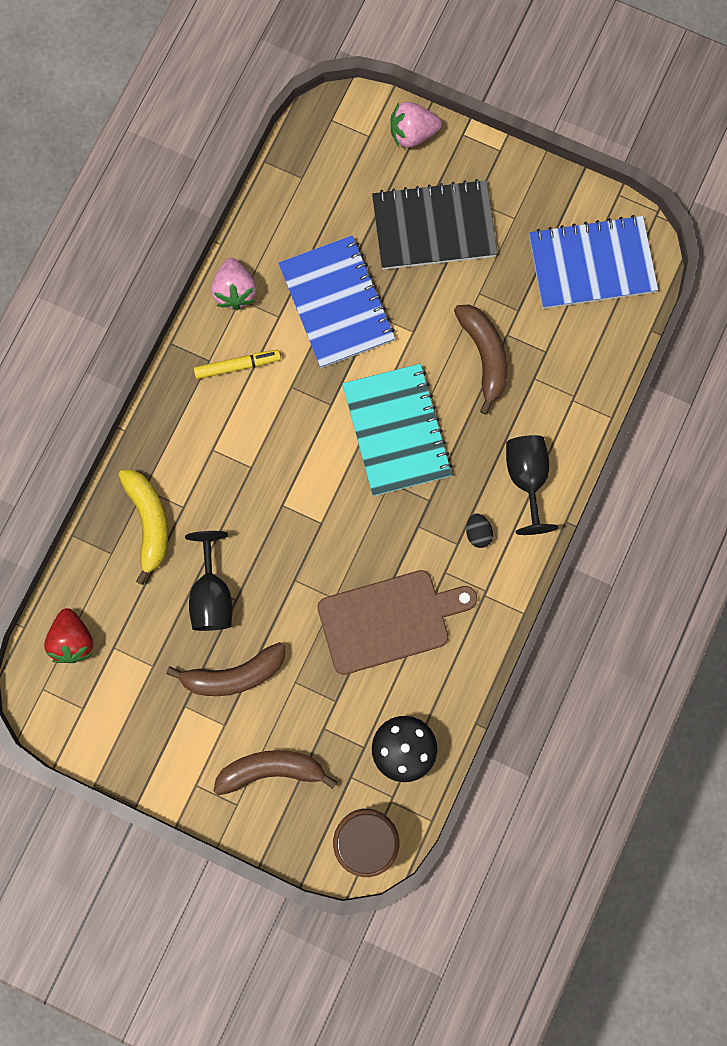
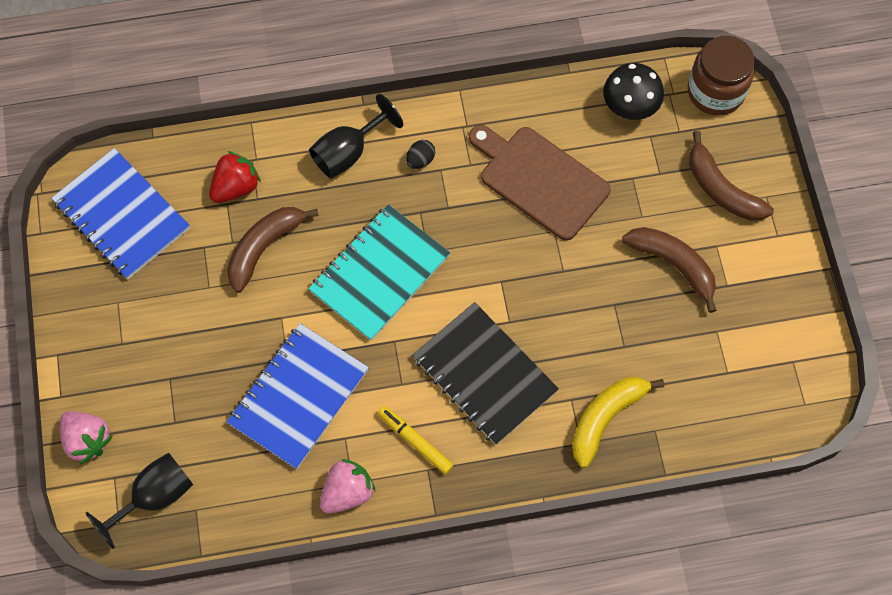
camera: 125 degrees left, 10 degrees down
red strawberry [44,608,93,663] -> red strawberry moved to [209,151,261,203]
black goblet [185,531,232,631] -> black goblet moved to [85,453,193,549]
black notebook [372,179,497,270] -> black notebook moved to [412,302,559,445]

